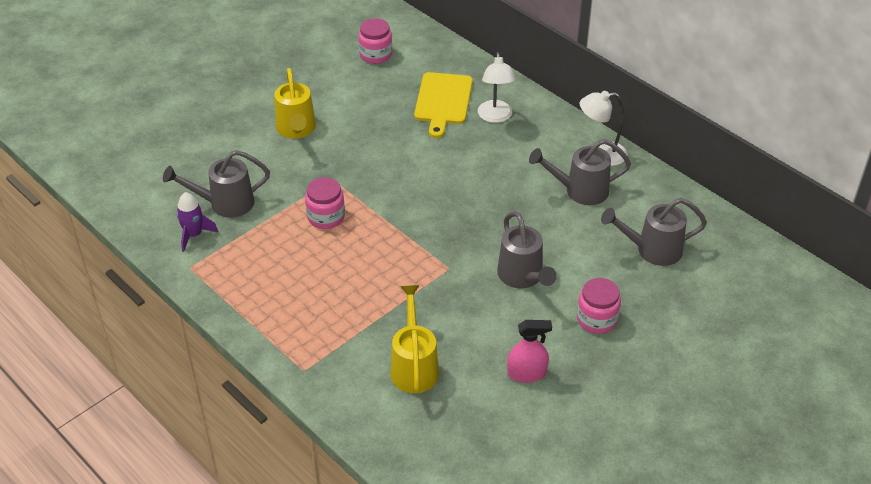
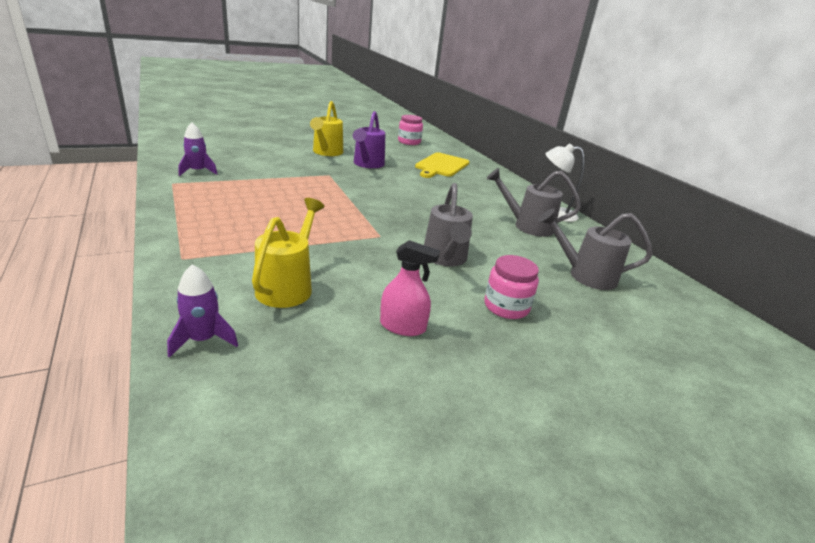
camera: 15 degrees right, 15 degrees down
grey watering can [163,150,270,218] -> none
pink jar [305,177,345,229] -> none
white lamp [478,52,516,123] -> none
none -> purple rocket [167,264,238,358]
none -> purple watering can [353,111,385,168]

